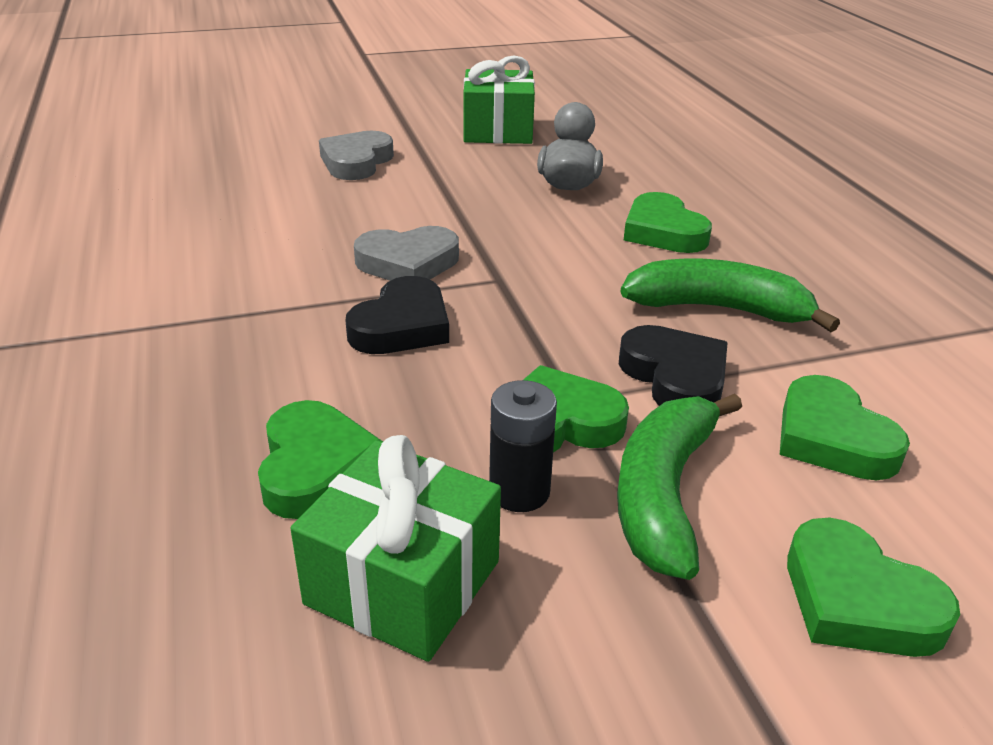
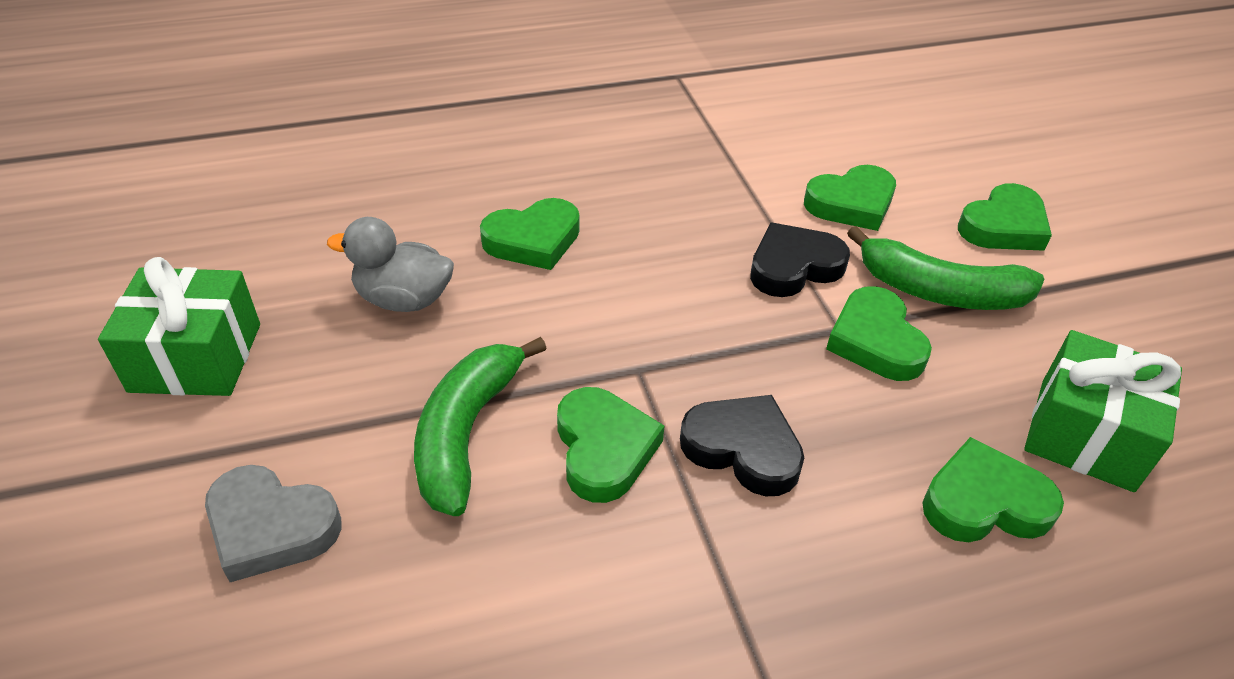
camera: 90 degrees left, 10 degrees up
grey heart [354,226,459,281] -> green heart [557,387,664,503]
black battery [489,380,557,512] -> none
green banana [620,258,840,332] -> green banana moved to [414,337,547,516]

